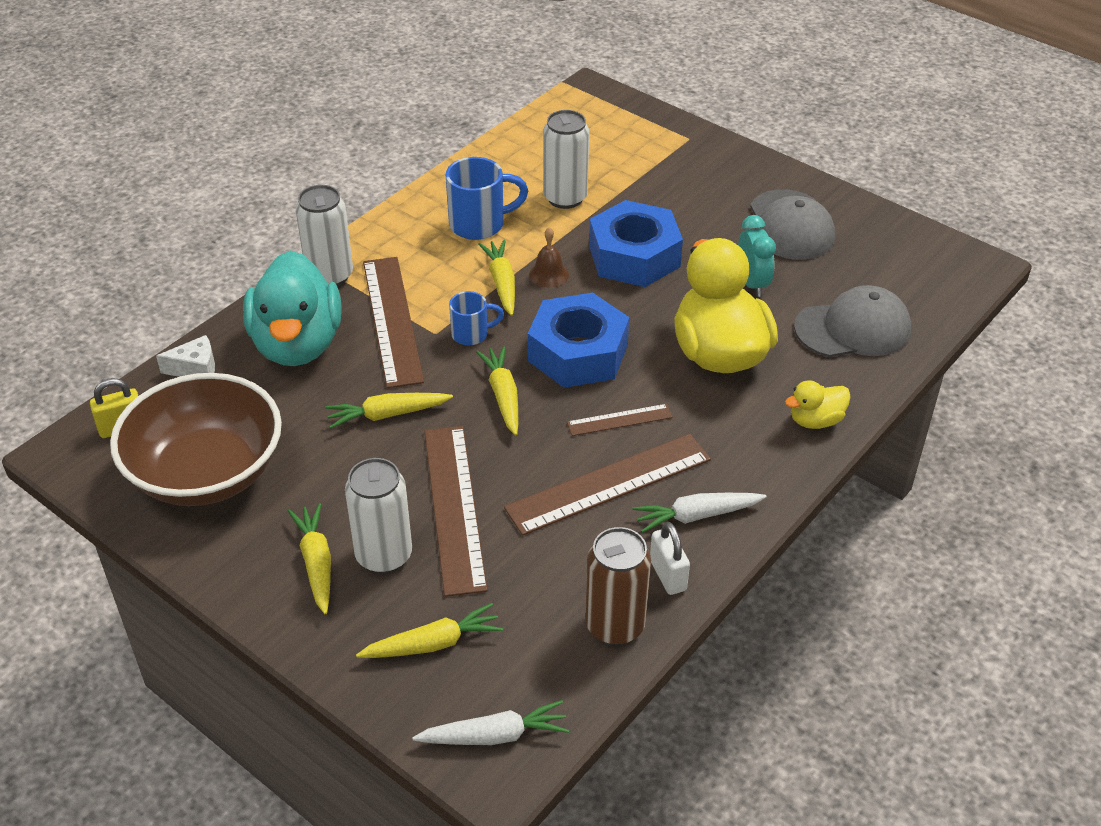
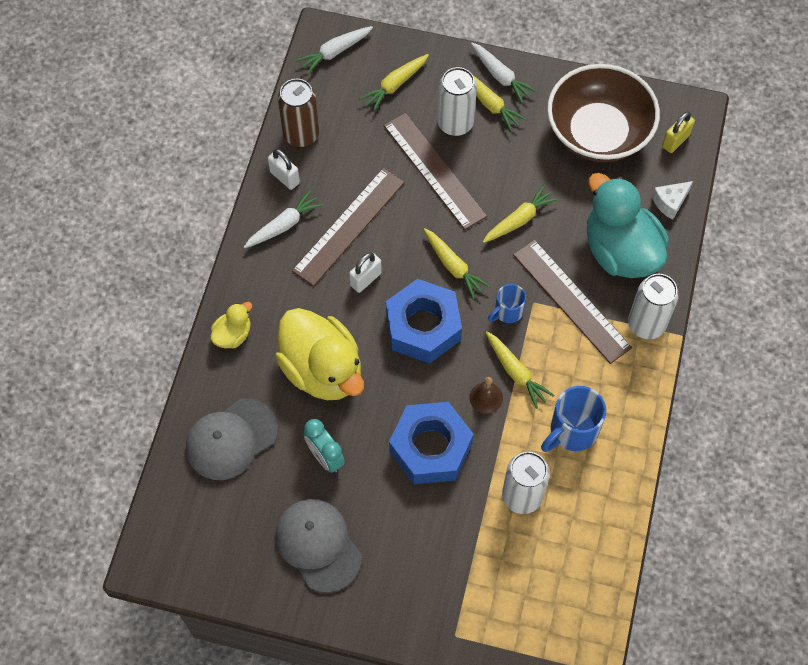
camera: 155 degrees right, 20 degrees up
brown ruler [567,404,673,436] -> white padlock [349,253,382,293]
none -> white carrot [471,43,537,103]

